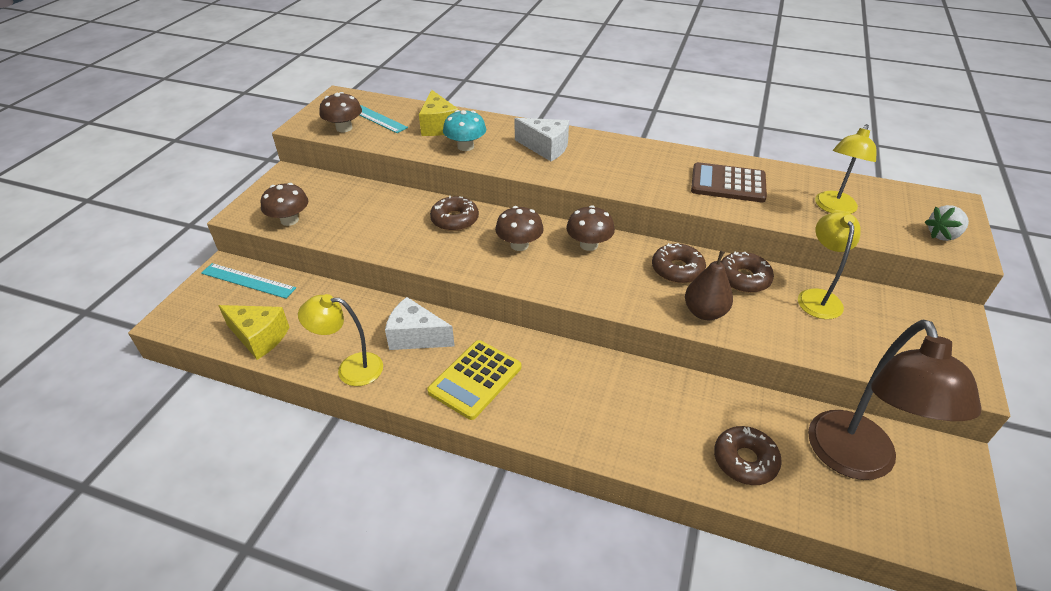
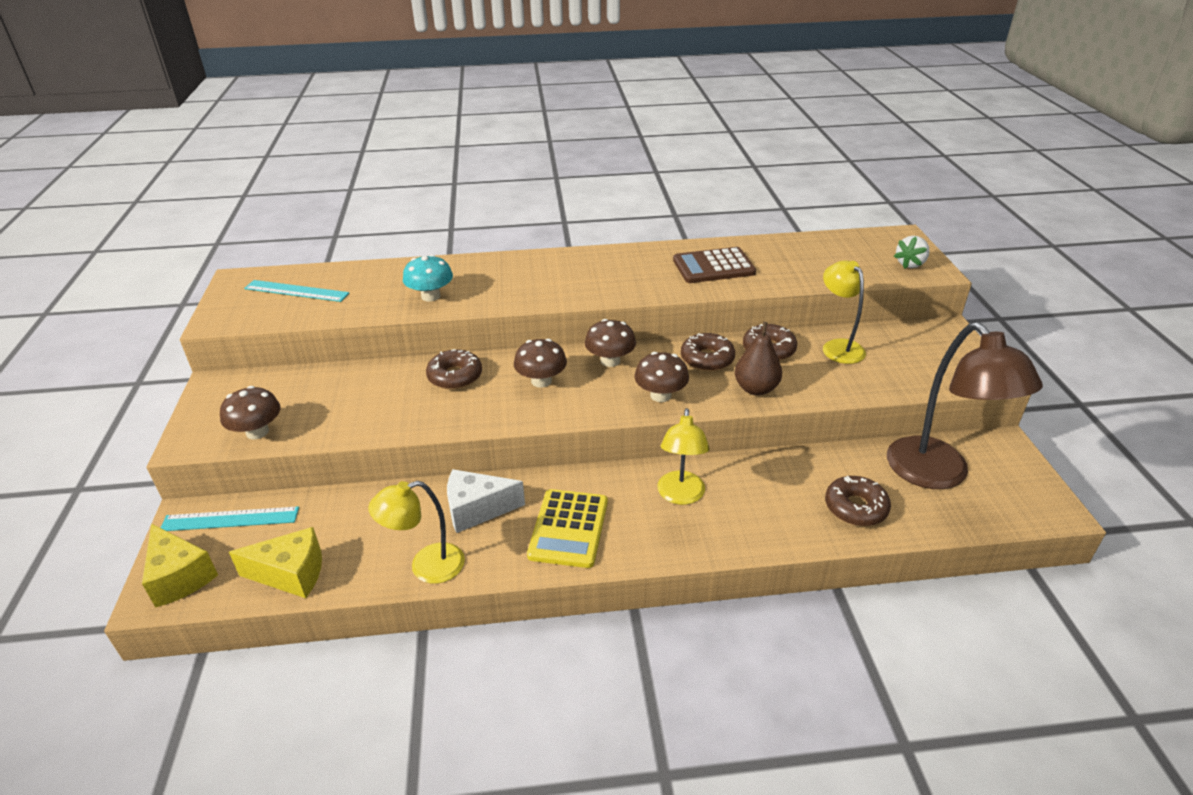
camera: 25 degrees left, 5 degrees down
brown mushroom [319,92,362,132] -> brown mushroom moved to [634,352,689,402]
yellow cheese [419,90,459,136] -> yellow cheese moved to [142,524,218,608]
white cheese [514,118,569,161] -> none
yellow lamp [815,124,876,214] -> yellow lamp moved to [657,408,710,505]

